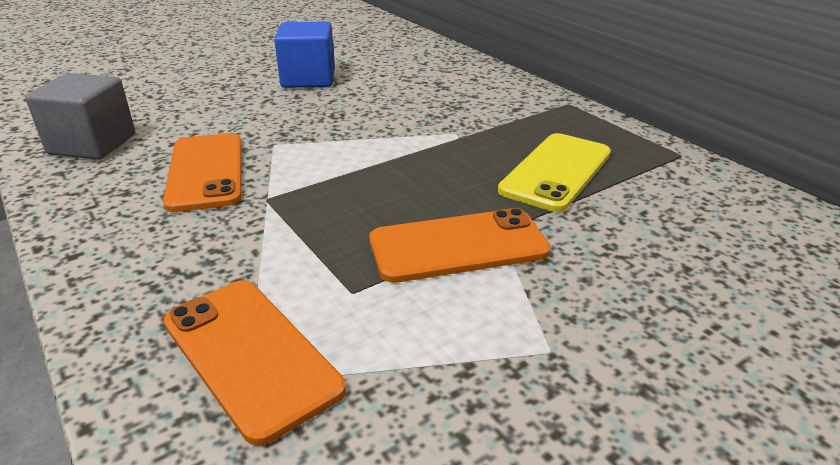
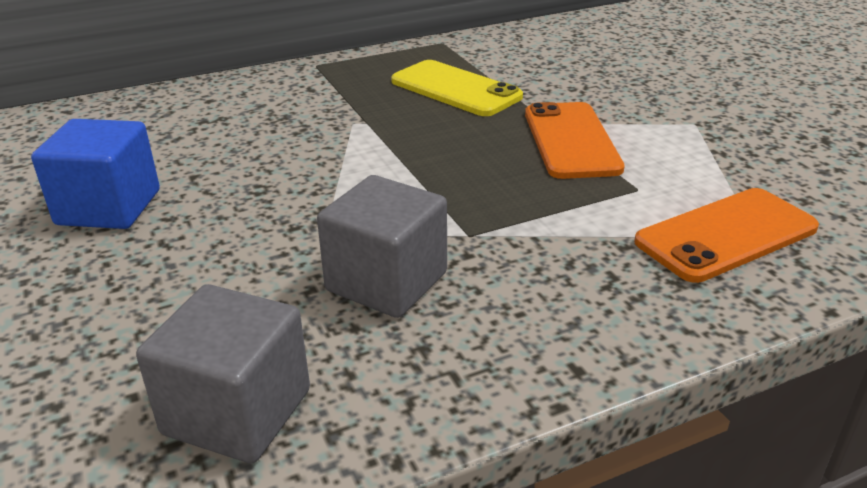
camera: 80 degrees left, 0 degrees up
orange phone [163,133,242,212] -> grey cube [317,175,447,318]

